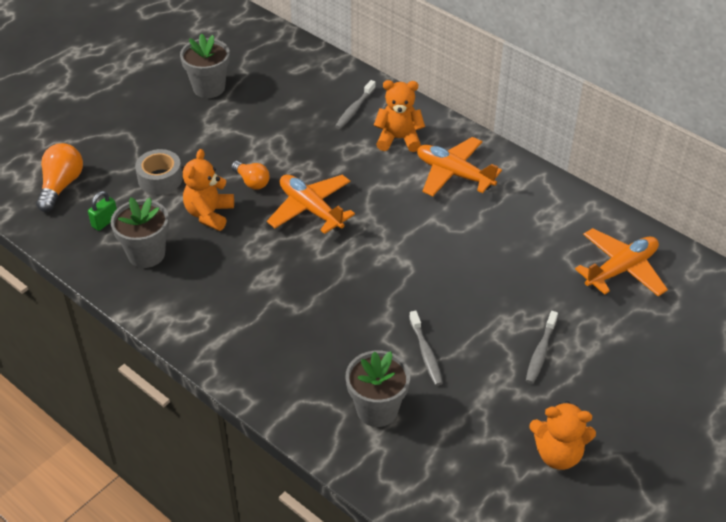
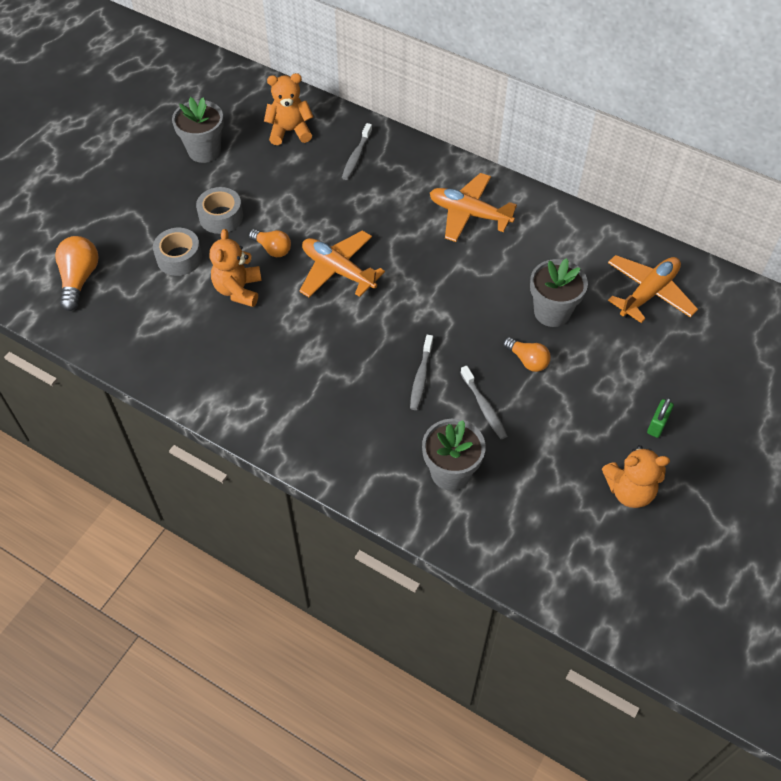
camera: 10 degrees left, 10 degrees up
green padlock [88,191,117,231] -> green padlock moved to [647,398,674,438]
grey flower pot [111,197,169,268] -> grey flower pot moved to [530,258,588,327]
orange teddy bear [374,80,425,152] -> orange teddy bear moved to [264,73,313,145]
grey toothbrush [526,311,558,384] -> grey toothbrush moved to [410,335,433,410]
none -> grey tape [196,187,243,234]
none -> orange light bulb [503,337,551,372]

